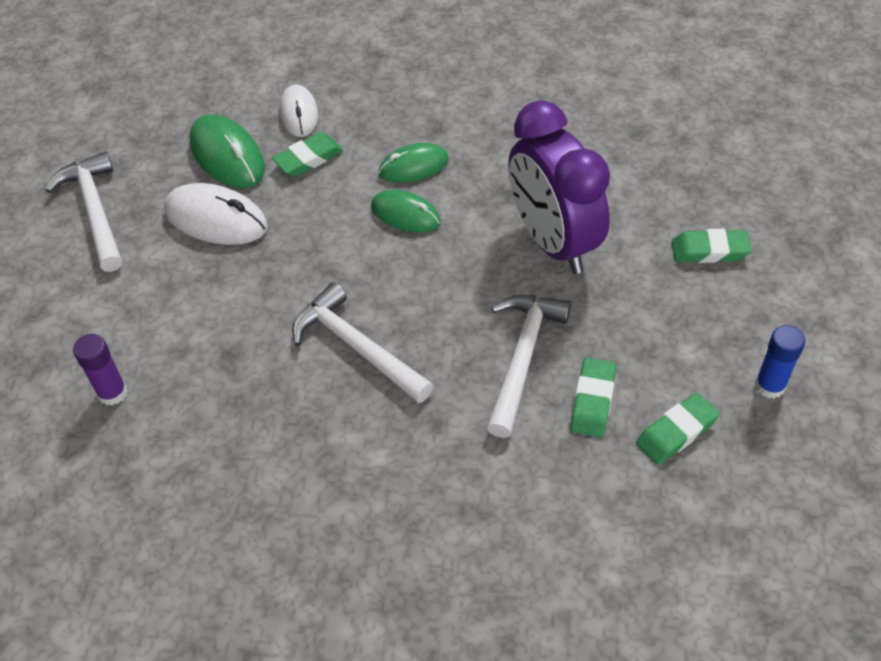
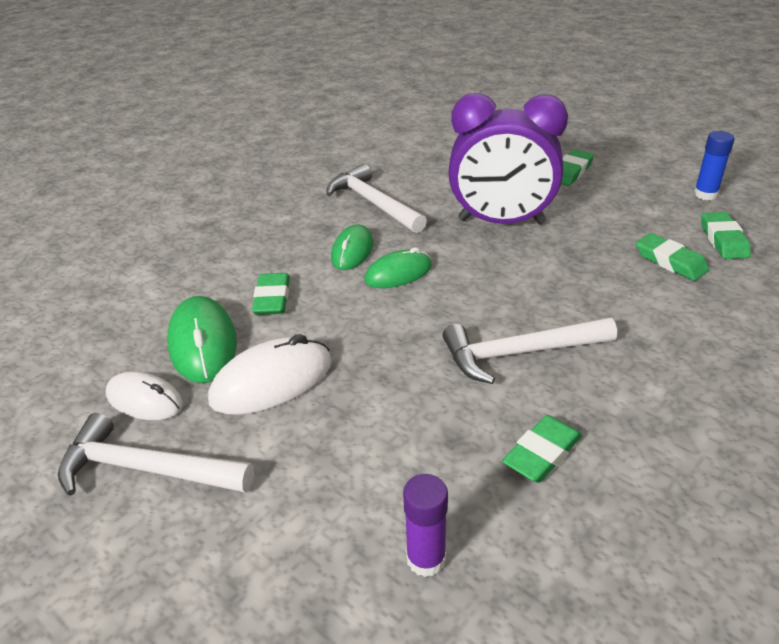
camera: 55 degrees left, 15 degrees down
green mouse [189,115,265,188] -> green mouse turned 75 degrees clockwise [167,296,237,383]
white mouse [280,85,318,137] -> white mouse moved to [106,371,183,420]
white hammer [487,295,571,438] -> white hammer moved to [326,164,427,233]
none -> green eraser [502,415,582,483]

